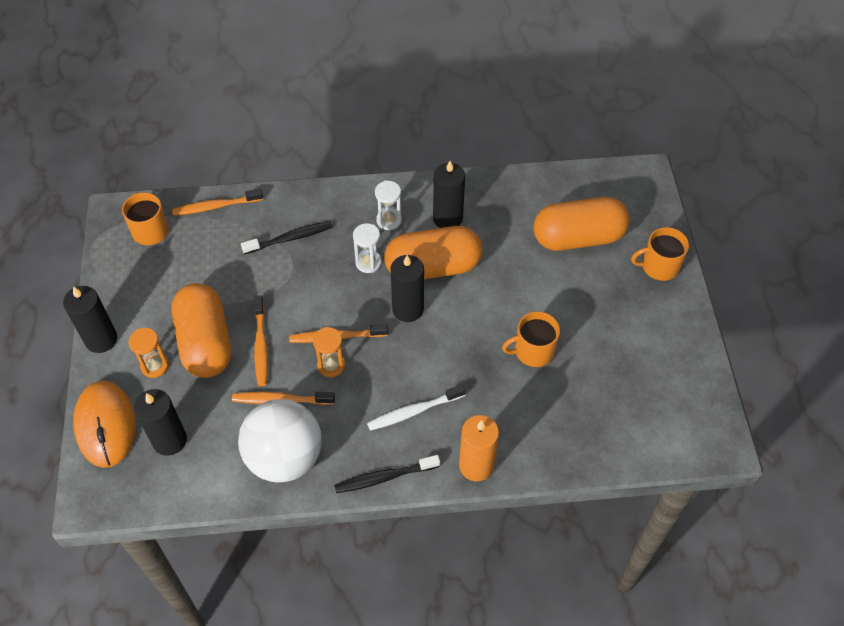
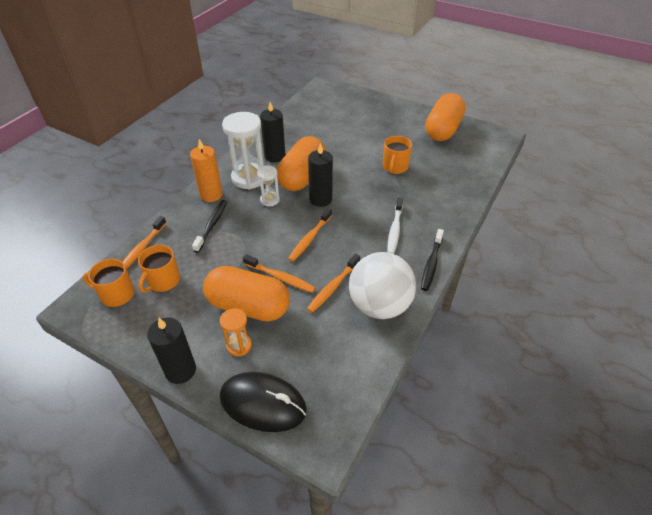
camera: 55 degrees left, 10 degrees down
orange mouse [73,381,136,468] -> black mouse [220,372,307,432]
black candle [134,389,187,456] -> none
orange hourglass [313,327,345,377] -> none
white hourglass [375,180,402,230] -> white hourglass [222,112,264,190], size x1.89
orange candle [459,415,499,481] -> orange candle moved to [190,139,223,202]
orange capsule [533,197,630,251] -> orange capsule moved to [425,93,466,141]
orange mug [631,227,689,281] -> orange mug moved to [138,245,180,293]

